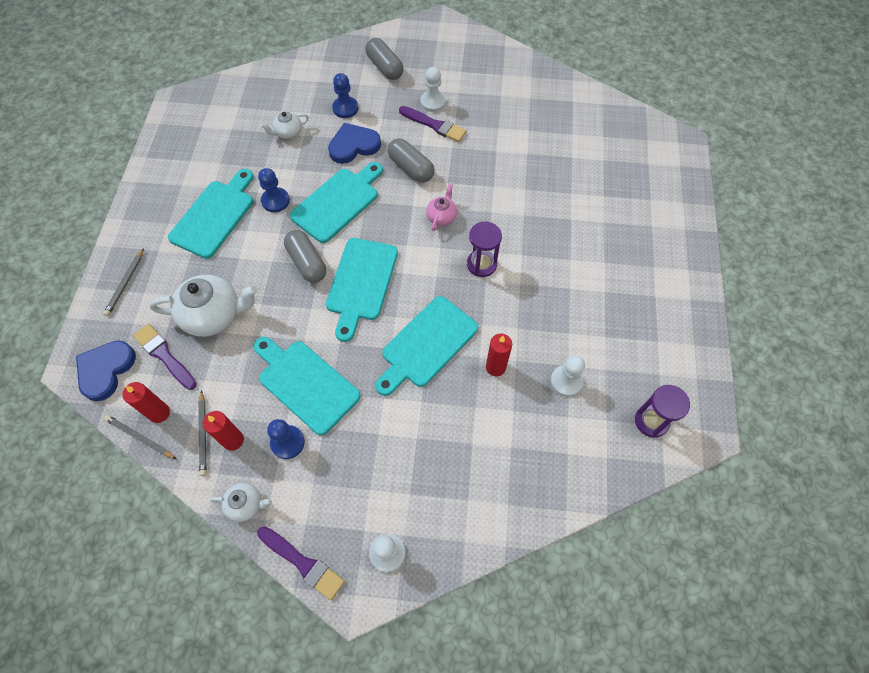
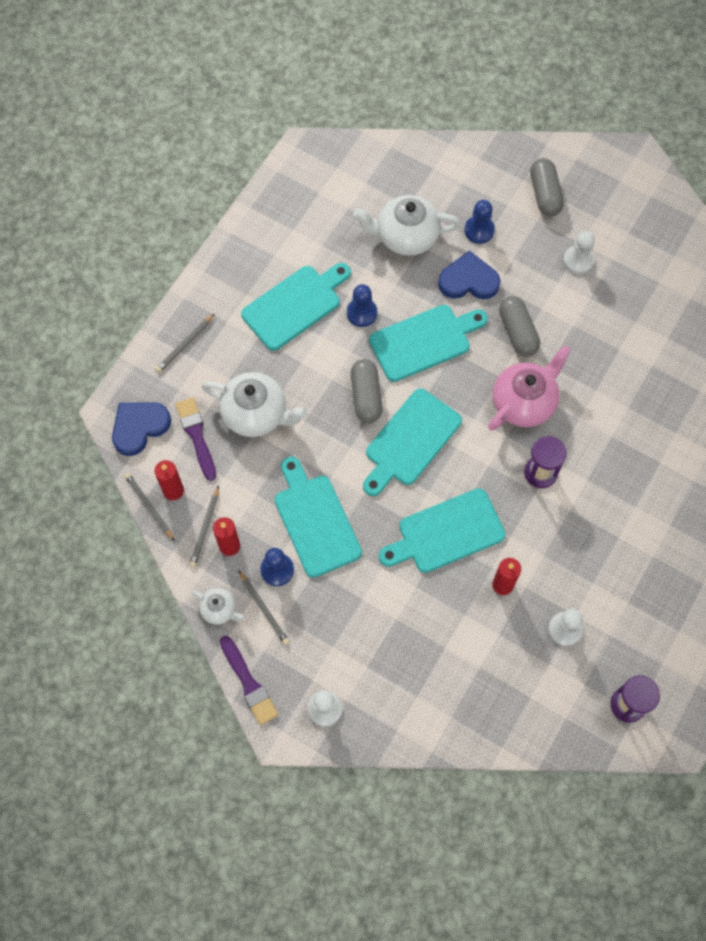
camera: 25 degrees right, 5 degrees up
white teapot [261,112,309,139] -> white teapot [353,195,461,256], size x1.92
purple brush [399,106,467,142] -> none
pink teapot [426,184,457,231] -> pink teapot [488,345,571,431], size x1.92
none -> grey pencil [239,571,289,645]

